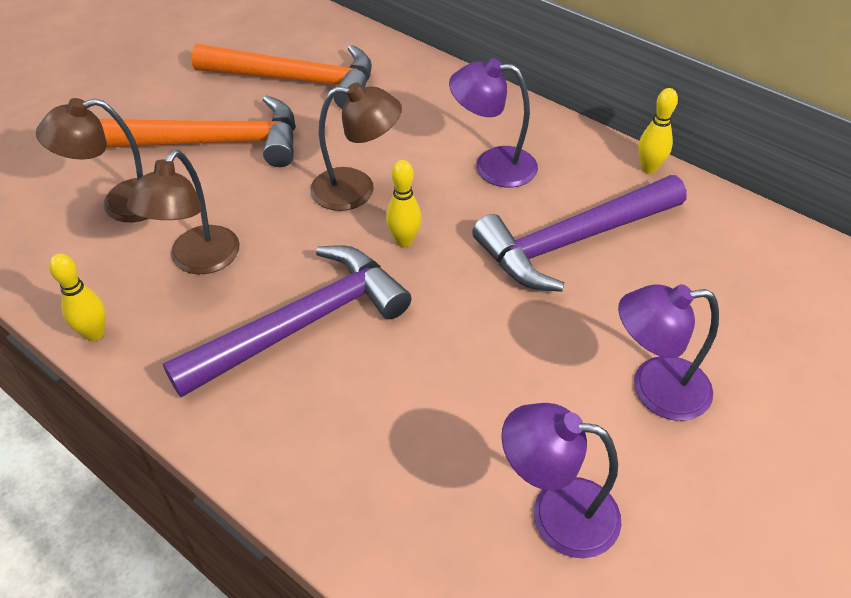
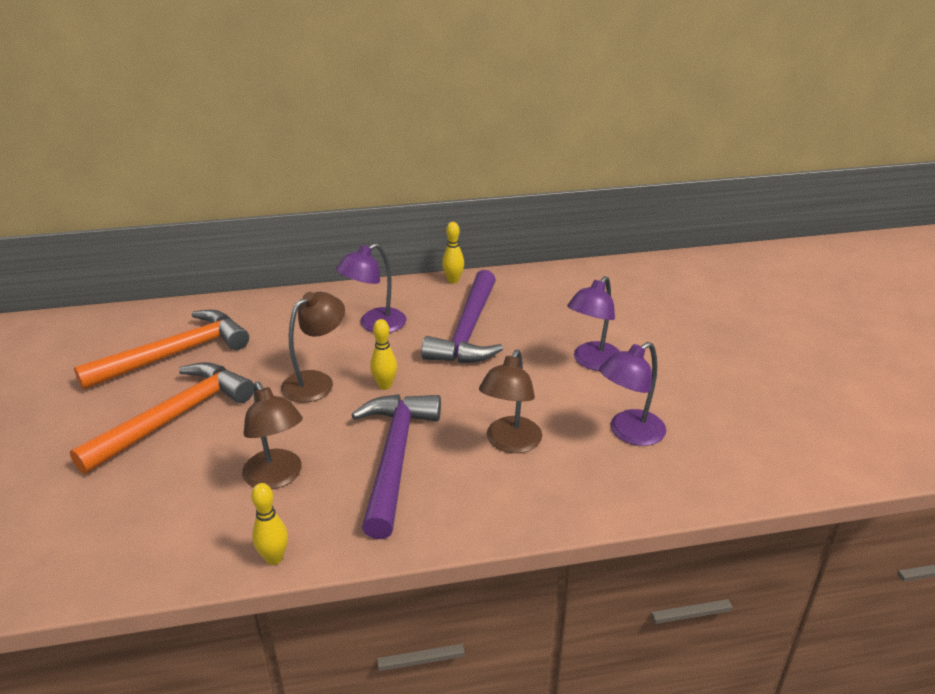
camera: 50 degrees left, 15 degrees down
brown lamp [36,98,148,222] -> brown lamp moved to [479,349,542,453]

